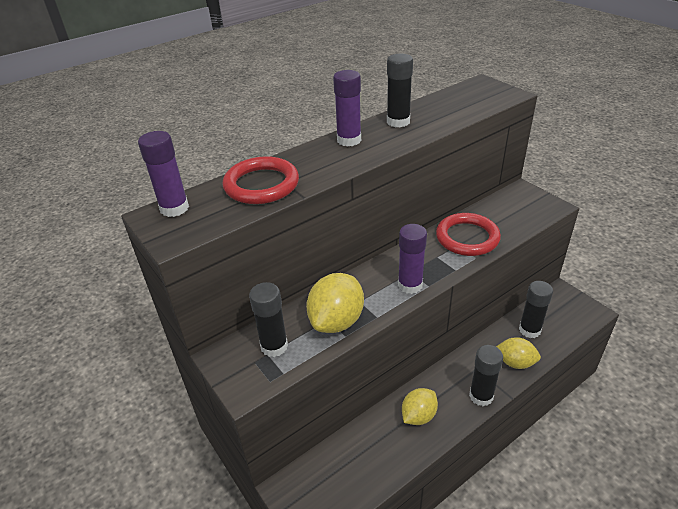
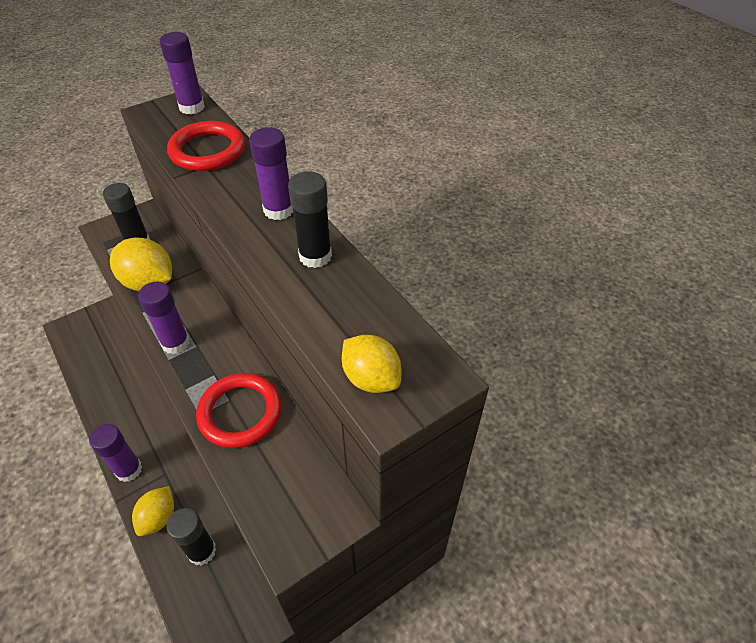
camera: 90 degrees right, 10 degrees up
yellow lemon [402,388,438,425] -> yellow lemon moved to [342,335,401,393]
black glue stick [469,345,503,406] -> purple glue stick [89,424,142,482]

